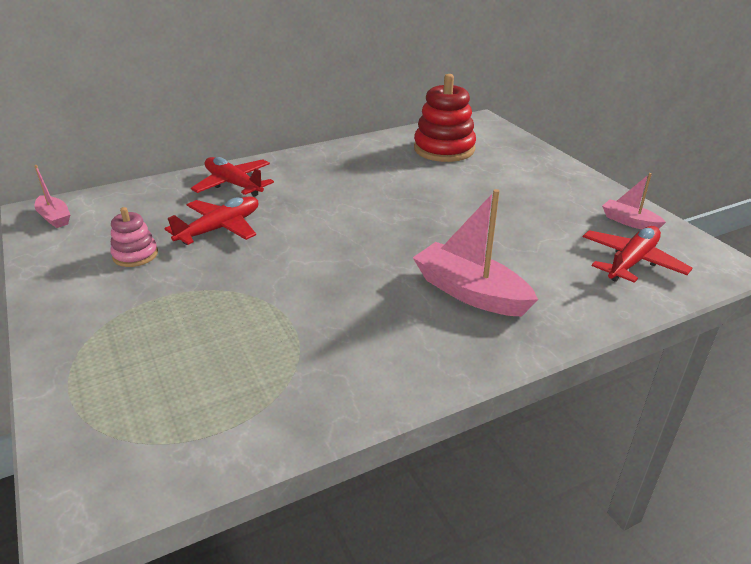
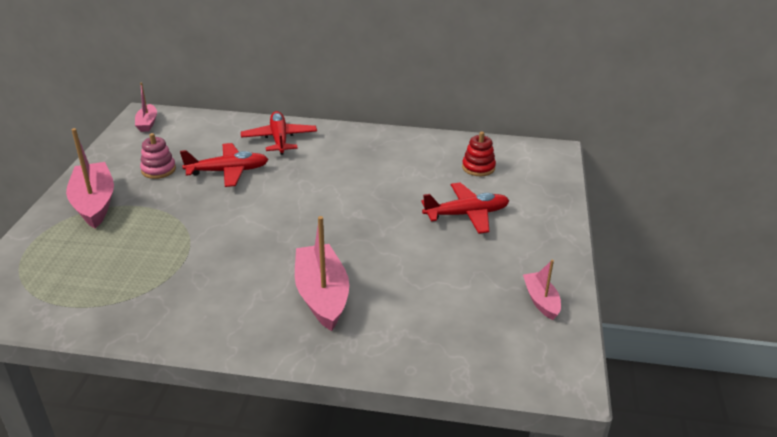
camera: 35 degrees right, 0 degrees up
red stacking toy [414,74,476,162] -> red stacking toy [462,132,496,176], size x0.54
red plane [583,226,692,283] -> red plane moved to [421,182,509,234]
none -> pink boat [66,128,114,229]

